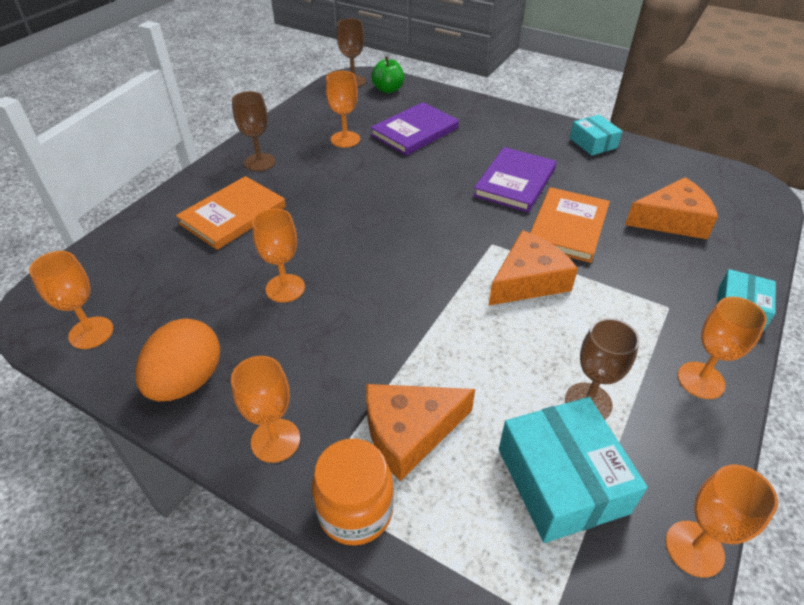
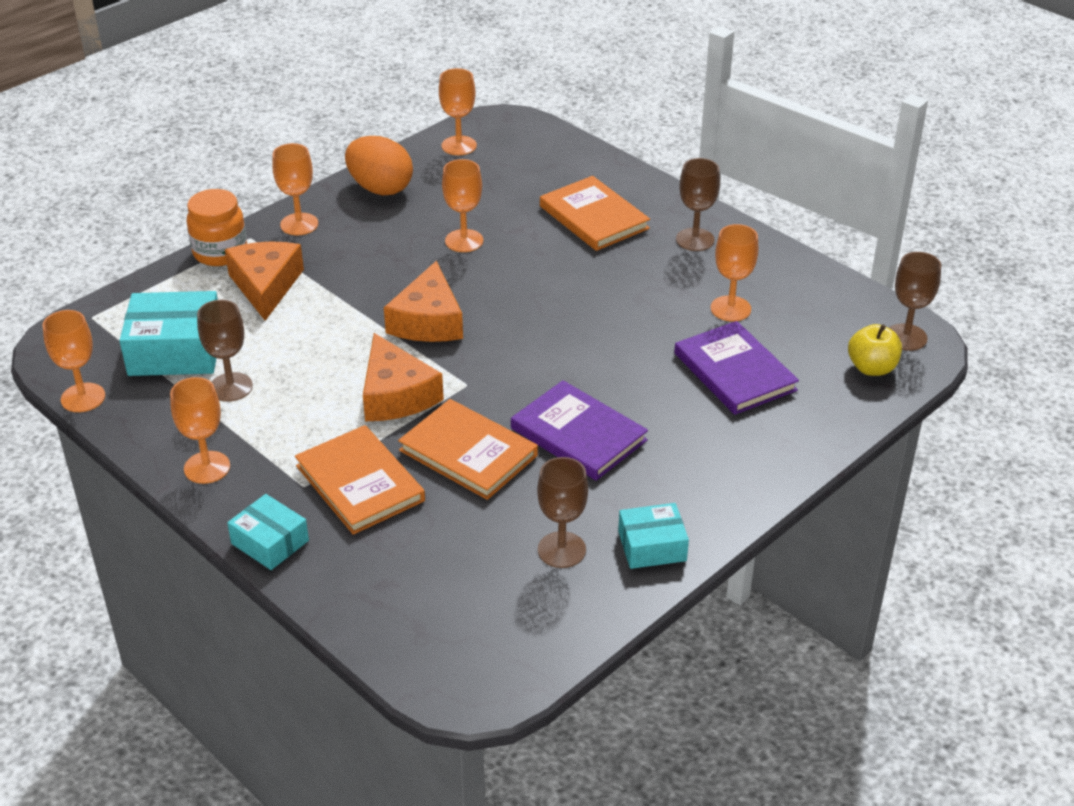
camera: 105 degrees right, 5 degrees down
green apple [371,56,404,93] -> yellow apple [848,324,902,376]
orange cheese [625,177,718,239] -> orange cheese moved to [384,261,463,342]
none -> orange book [295,425,425,535]
none -> brown goblet [537,457,588,568]

